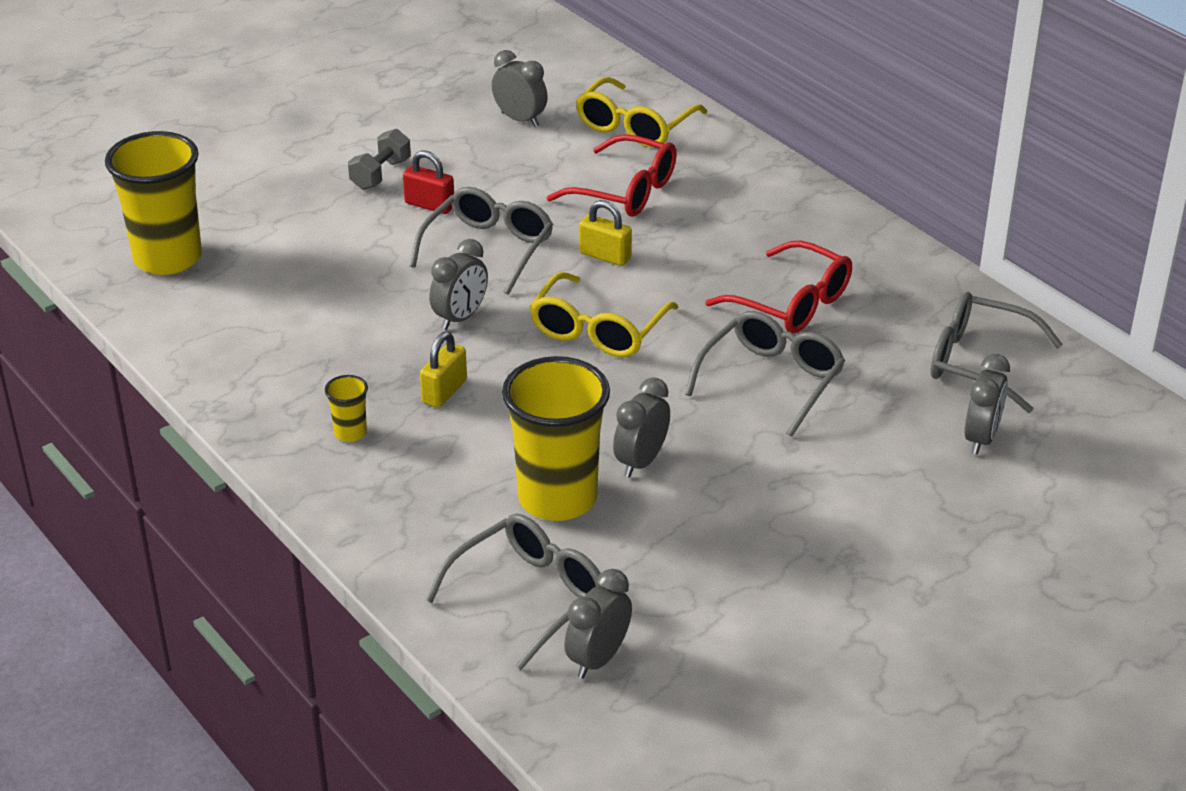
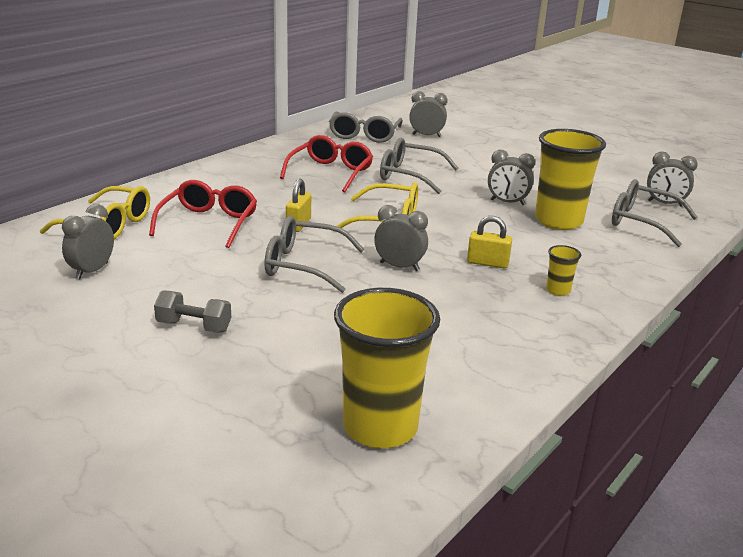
camera: 105 degrees left, 10 degrees down
red padlock [403,150,454,214] -> none

